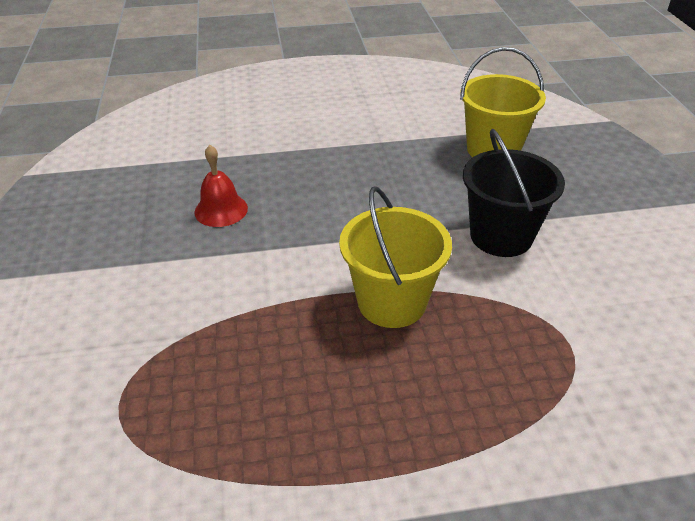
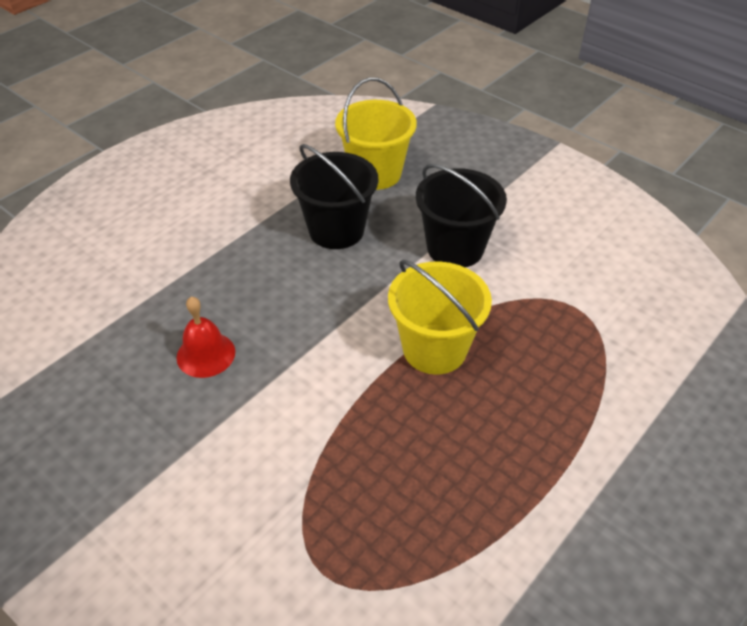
camera: 40 degrees left, 5 degrees up
none -> black bucket [290,144,378,249]

